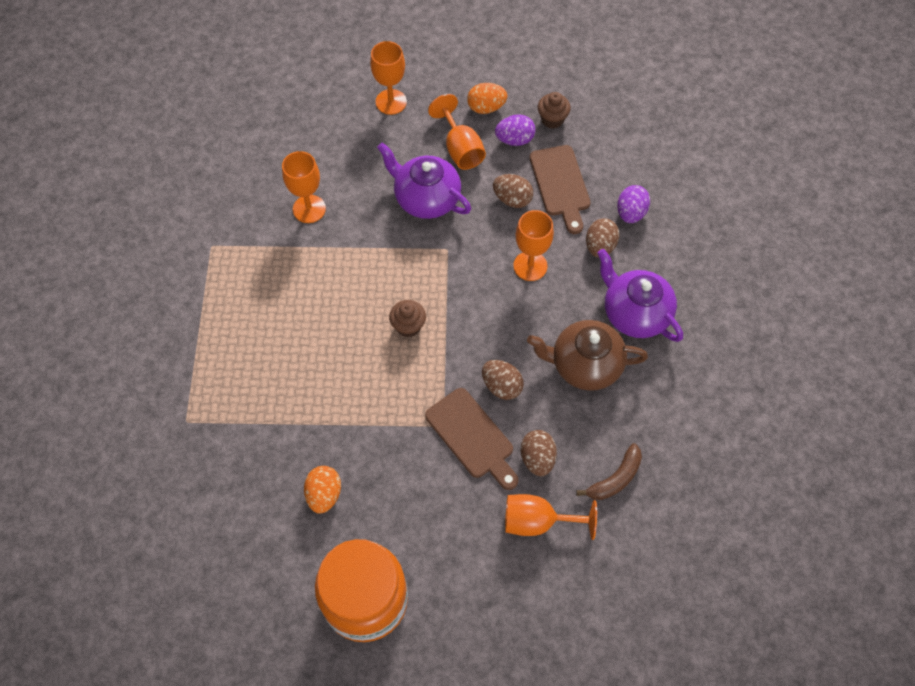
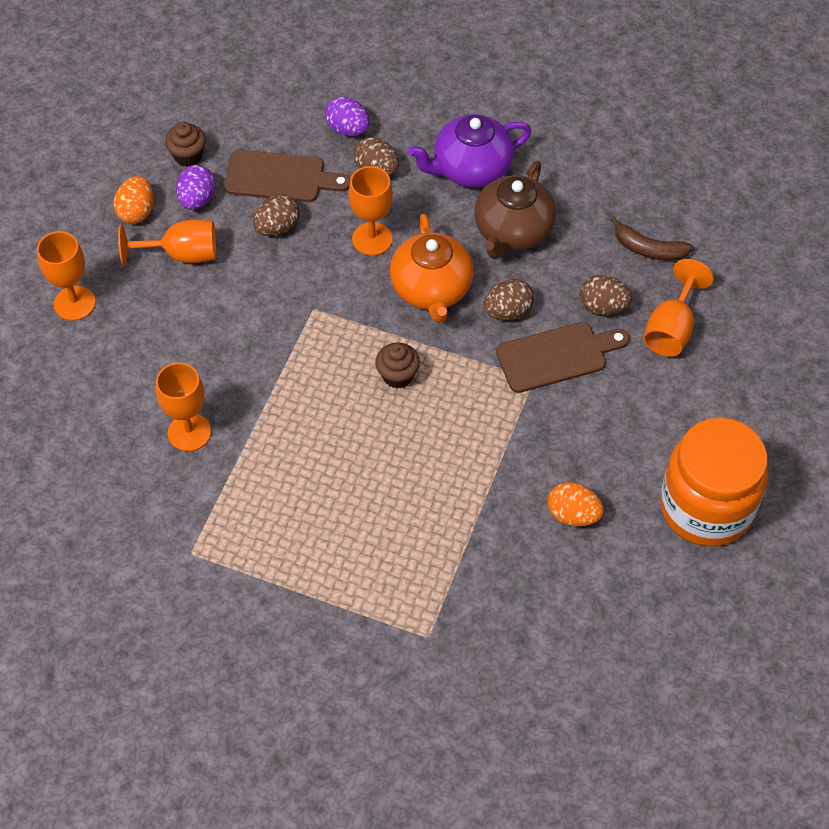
camera: 70 degrees left, 5 degrees down
purple teapot [377,142,471,219] -> none
brown banana [576,443,642,500] -> brown banana turned 135 degrees clockwise [610,216,693,261]
none -> orange teapot [390,214,474,323]

